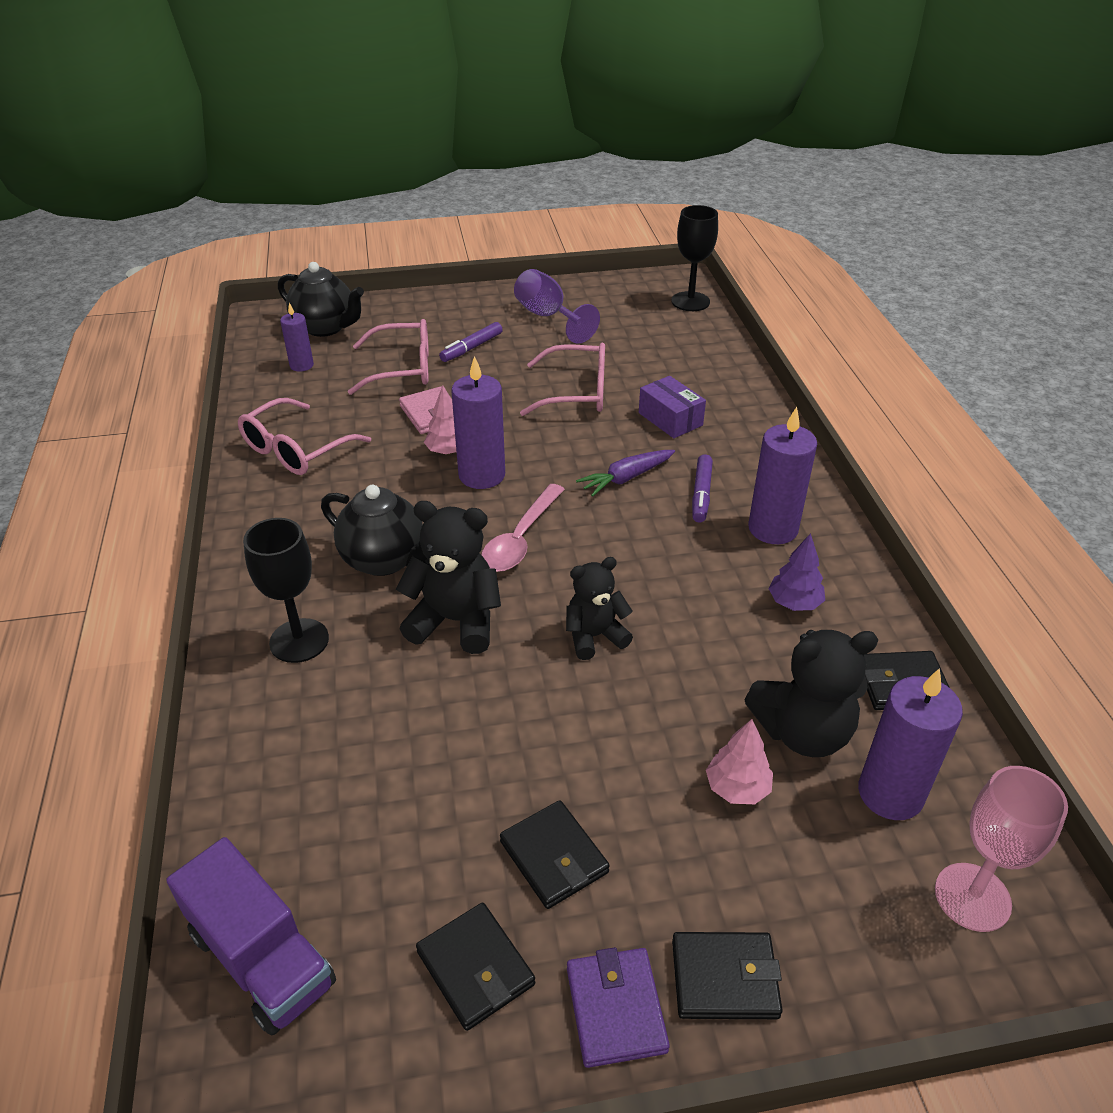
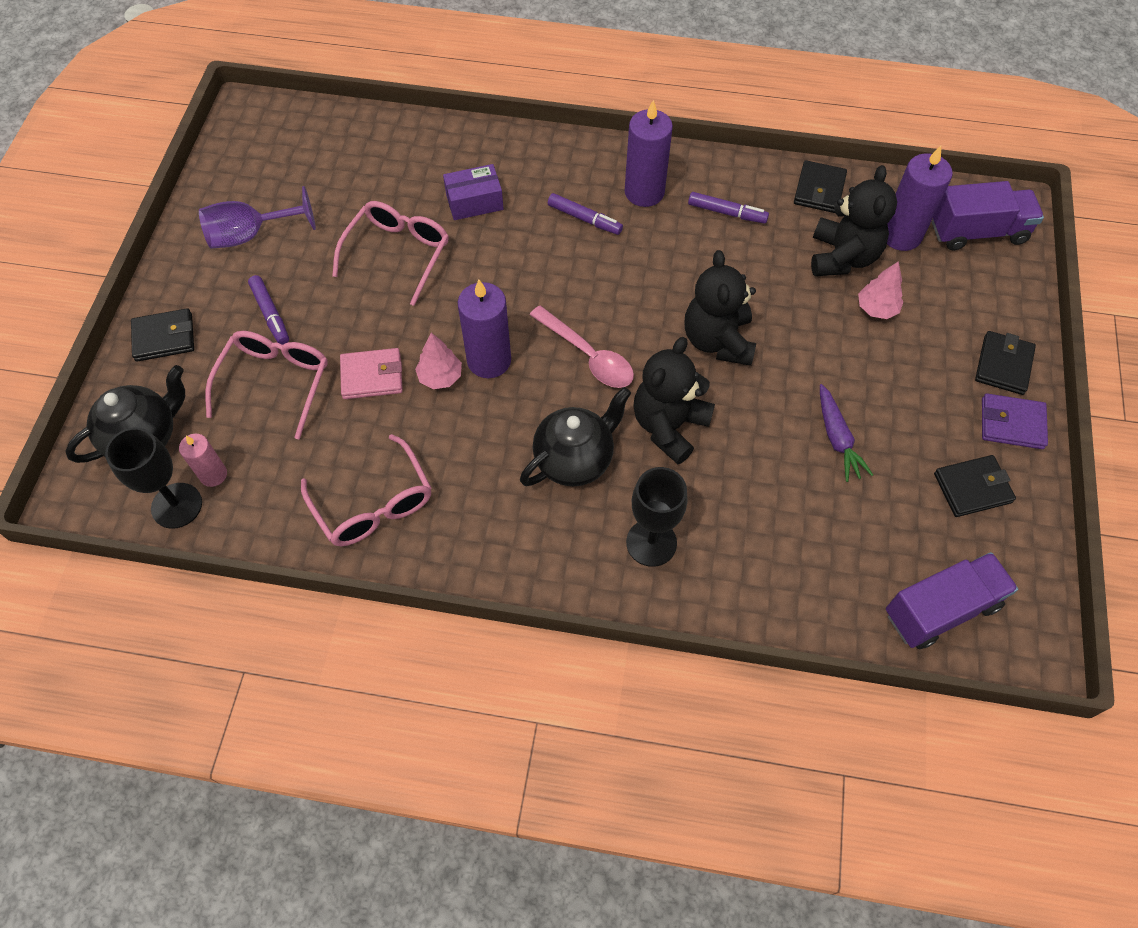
camera: 70 degrees left, 20 degrees up
purple candle [280,303,314,372] -> pink candle [179,434,227,487]
black wallet [500,800,610,909] -> black wallet moved to [131,308,194,362]
black teddy bear [566,557,633,660] -> black teddy bear [685,250,756,366], size x1.51
purple carrot [576,450,675,497] -> purple carrot moved to [820,384,873,482]
black goblet [671,205,718,311] -> black goblet moved to [105,427,202,529]
purple tree [768,533,825,611] -> purple marker [688,192,769,224]
pink goblet [935,766,1068,932] -> purple truck [932,181,1044,250]

